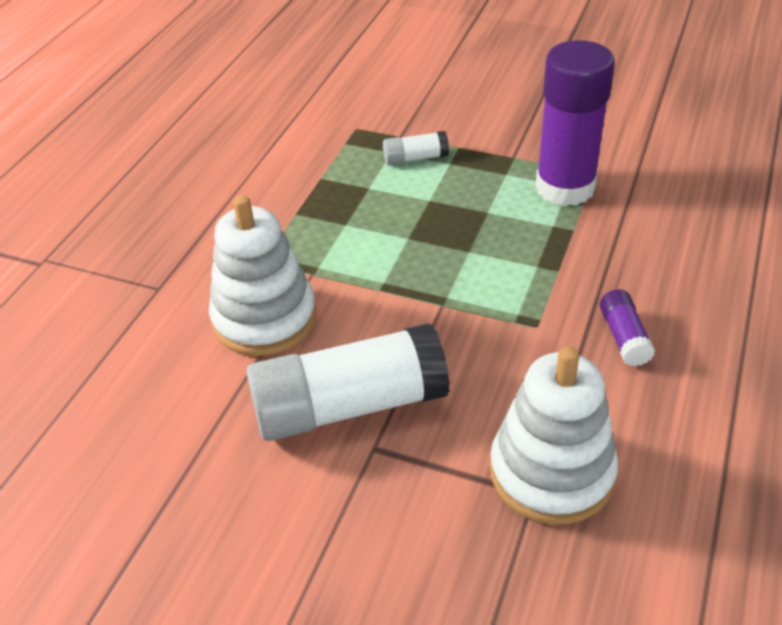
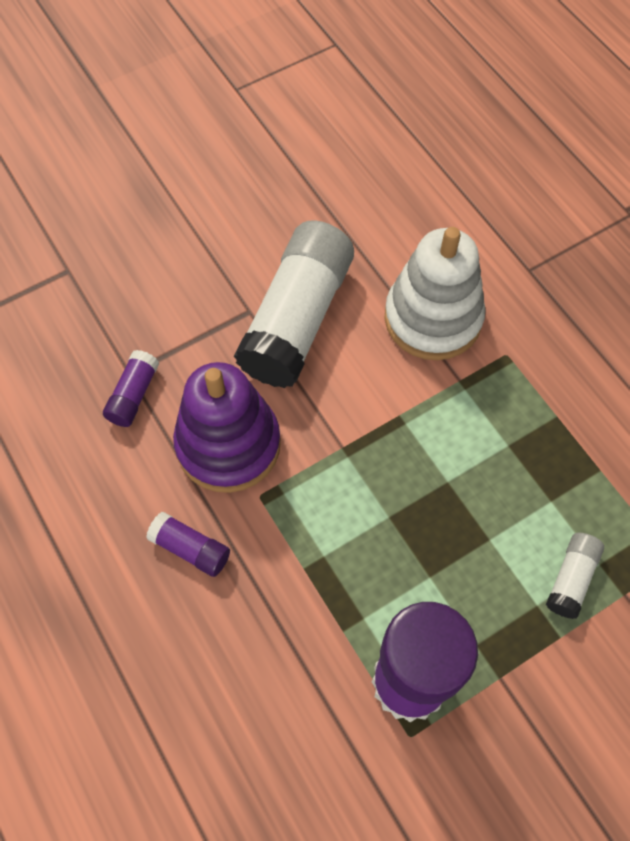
camera: 125 degrees right, 20 degrees up
white stacking toy [490,346,618,525] -> purple glue stick [103,350,159,427]
none -> purple stacking toy [173,362,281,493]

